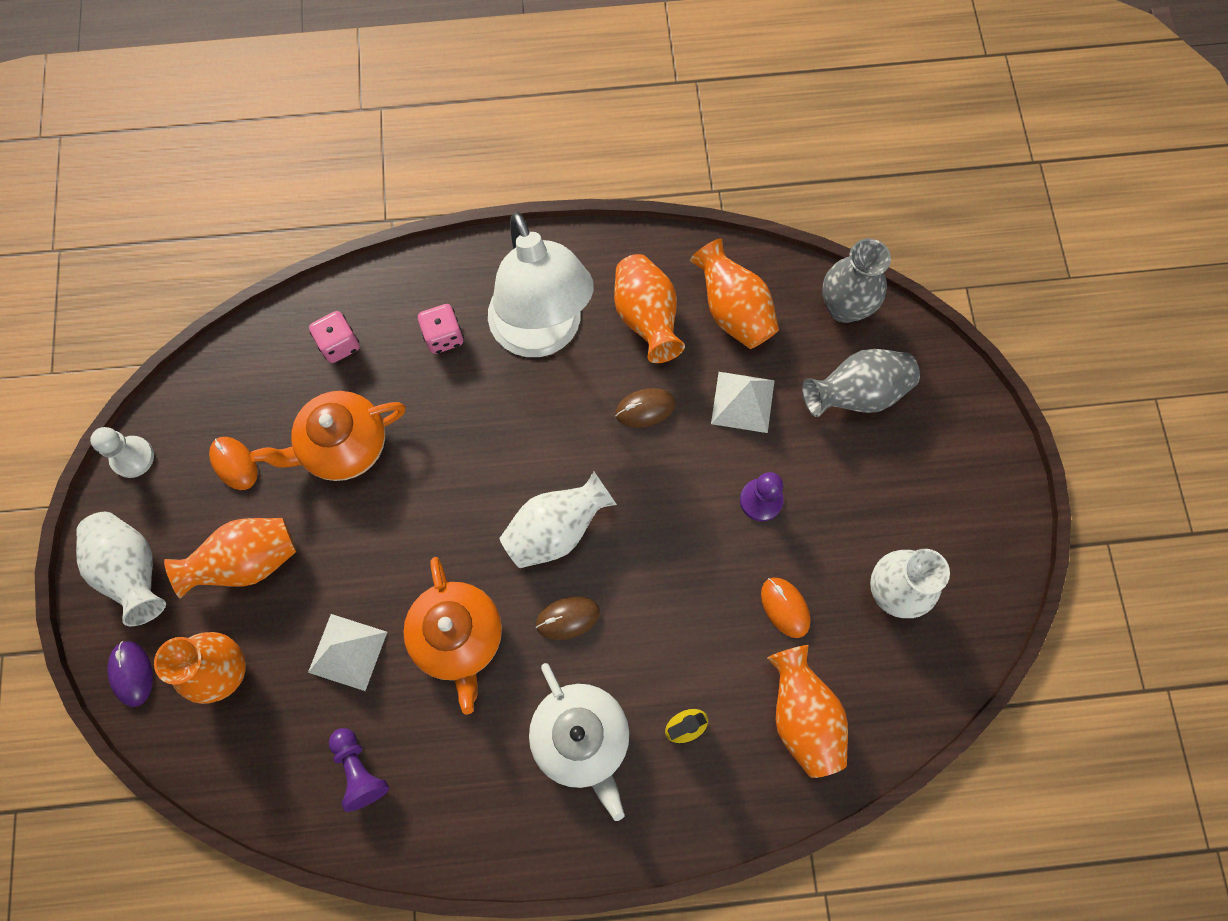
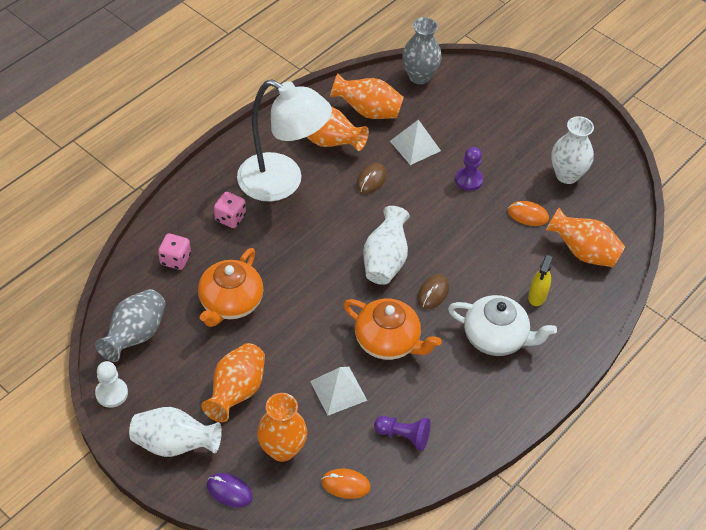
camera: 45 degrees left, 20 degrees down
orange mouse [209,437,258,490] -> orange mouse moved to [322,468,371,499]
grey vase [802,349,920,417] -> grey vase moved to [95,289,166,362]

